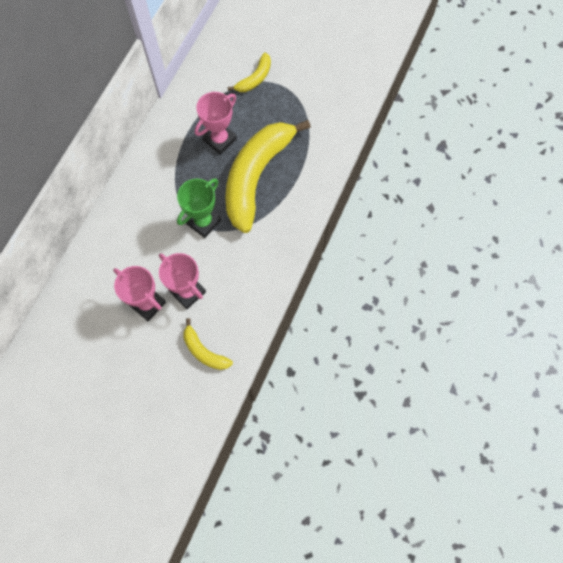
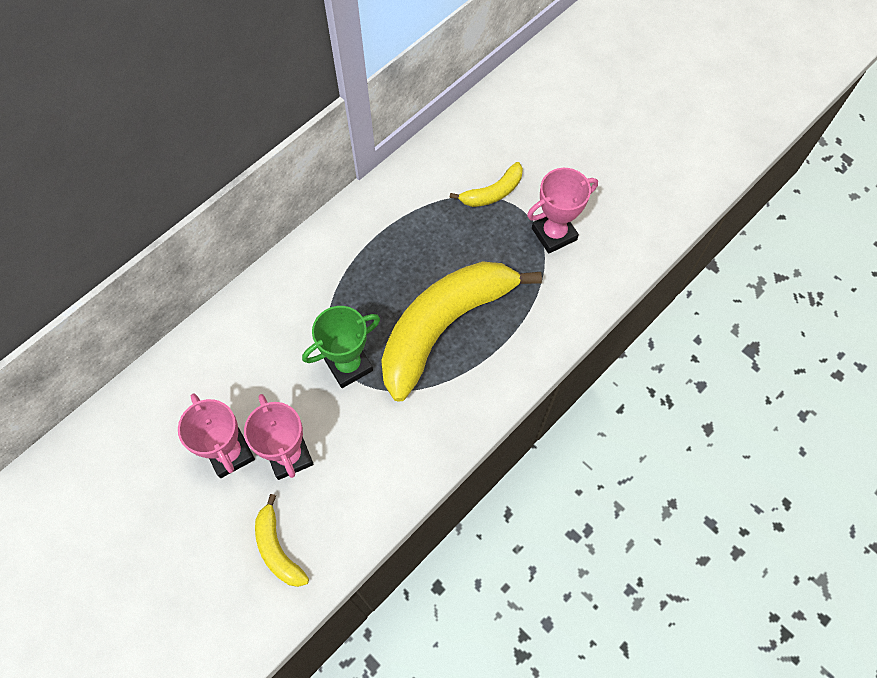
camera: 20 degrees right, 5 degrees down
pink trophy [195,92,237,155] -> pink trophy moved to [527,168,598,254]

